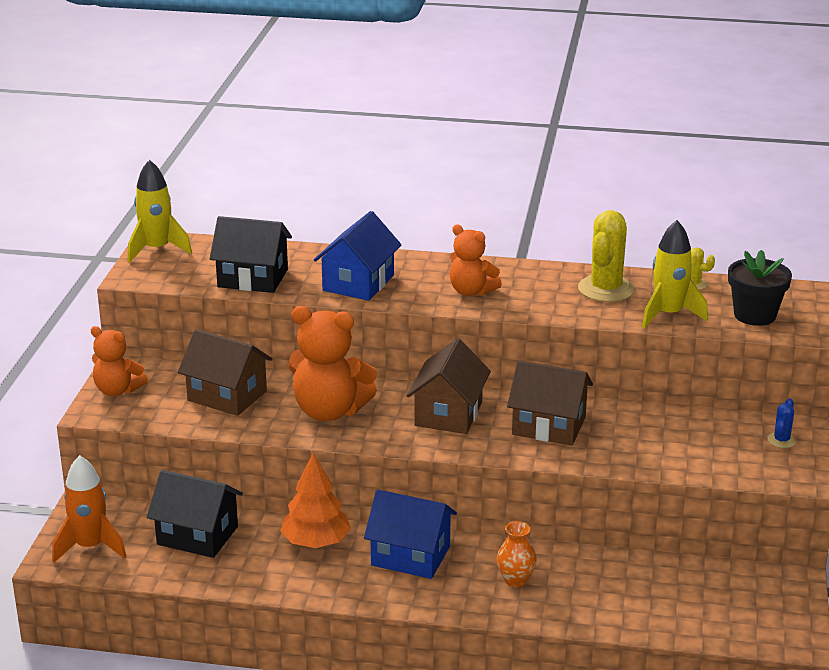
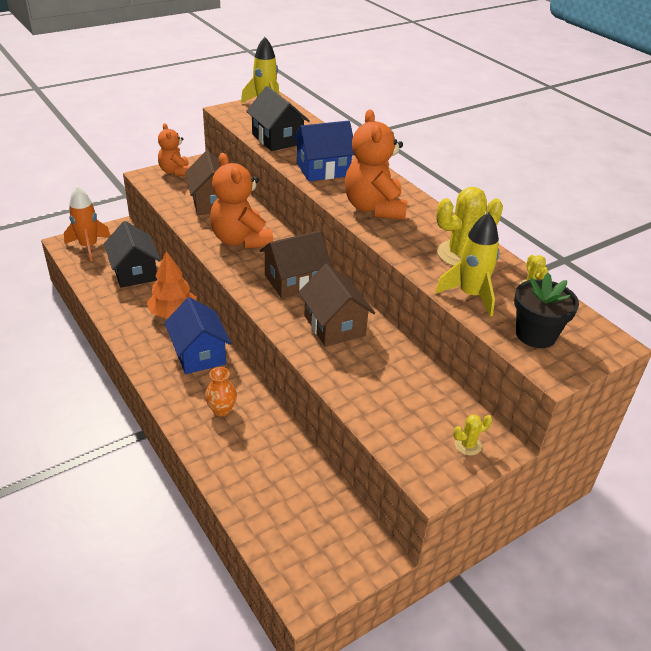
camera: 45 degrees right, 10 degrees up
orange teddy bear [449,224,502,296] -> orange teddy bear [345,110,408,220], size x1.62
blue cactus [767,398,796,448] -> yellow cactus [453,414,492,456]

